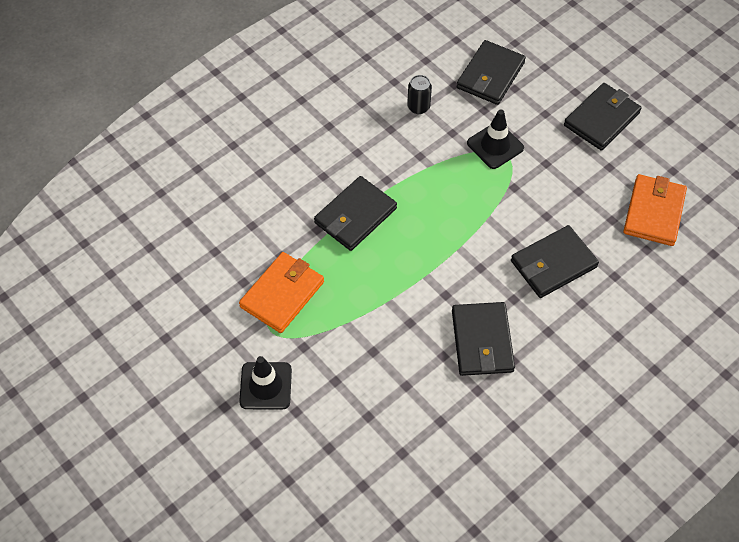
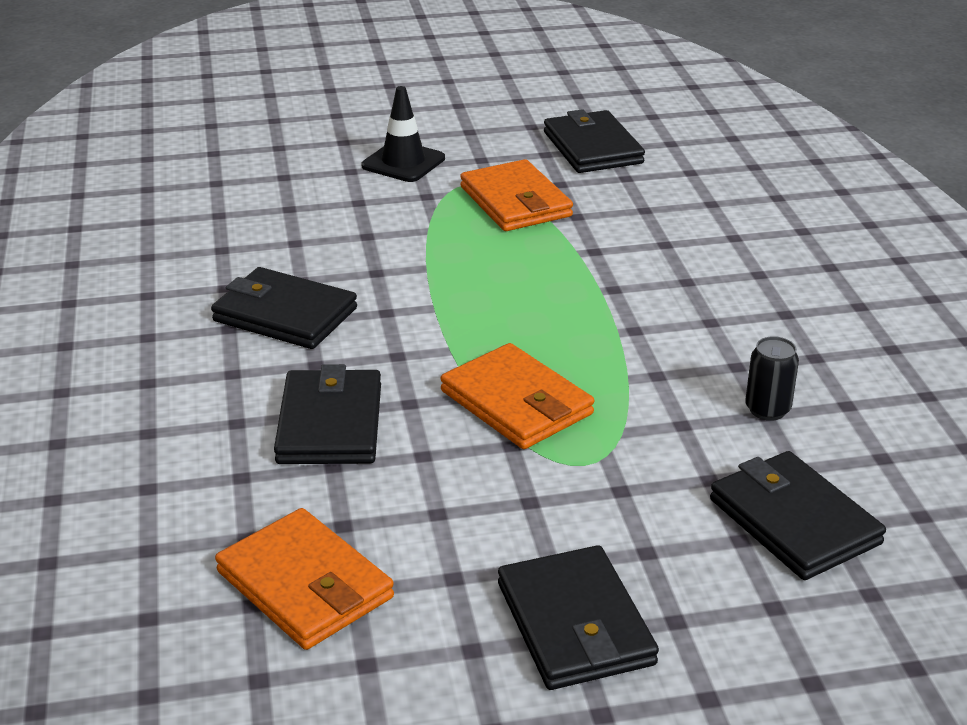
camera: 120 degrees right, 25 degrees down
black wallet [314,176,397,251] -> black wallet moved to [544,109,645,173]
black traffic cone [467,109,524,169] -> none
none -> orange wallet [441,343,595,449]

